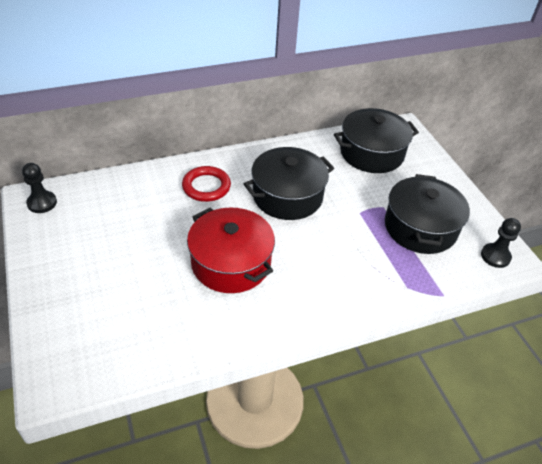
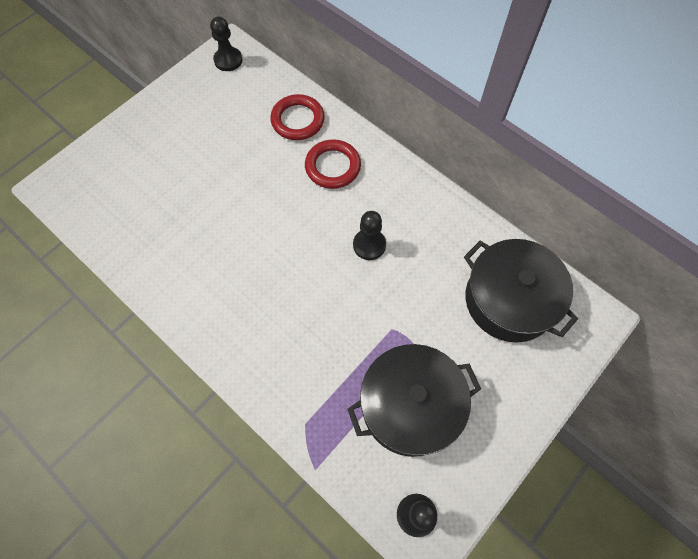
camera: 65 degrees right, 20 degrees up
red pot [187,208,275,293] -> none
black pot [244,147,334,220] -> black pawn [353,211,386,260]
none -> red ring [270,94,325,140]

